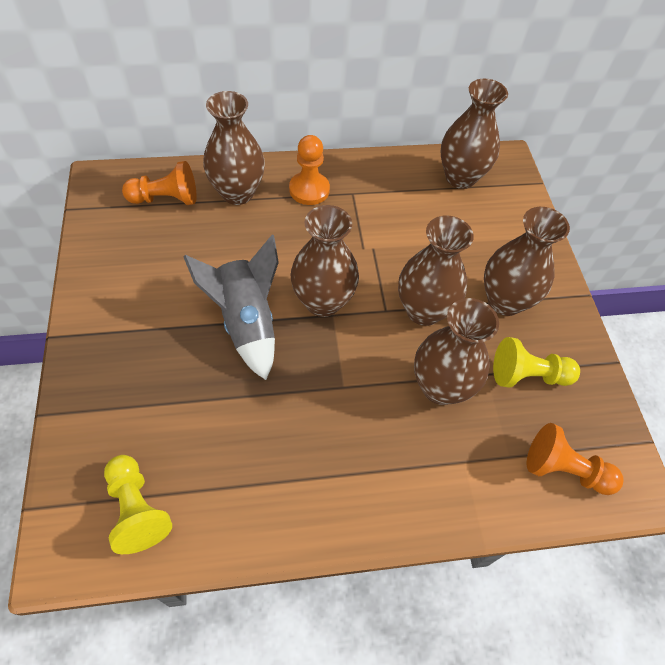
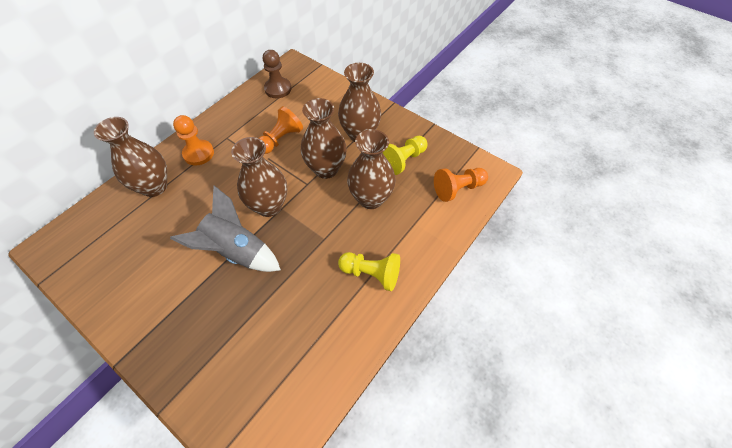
camera: 40 degrees left, 0 degrees up
yellow pawn [104,455,172,554] -> yellow pawn moved to [338,252,400,291]
orange pawn [122,161,197,205] -> orange pawn moved to [259,106,303,154]
brown vase [441,79,508,189] -> brown pawn [263,50,291,98]

